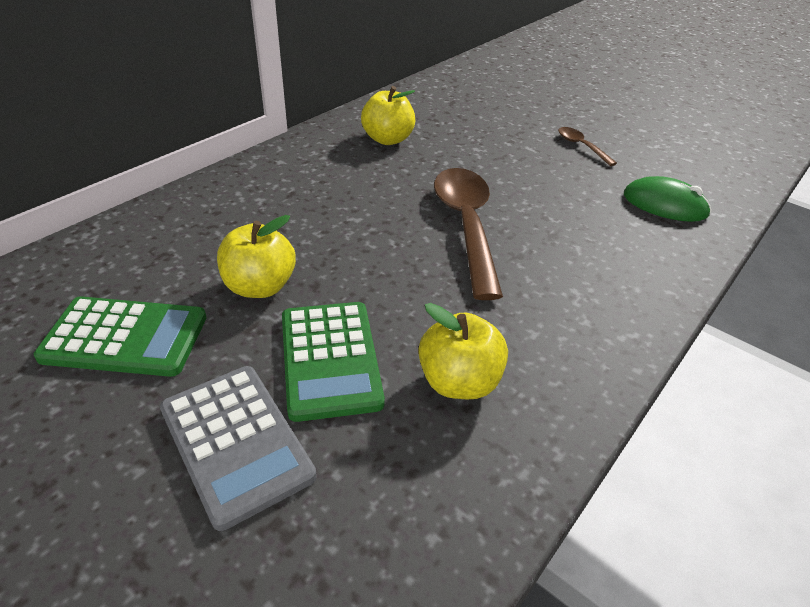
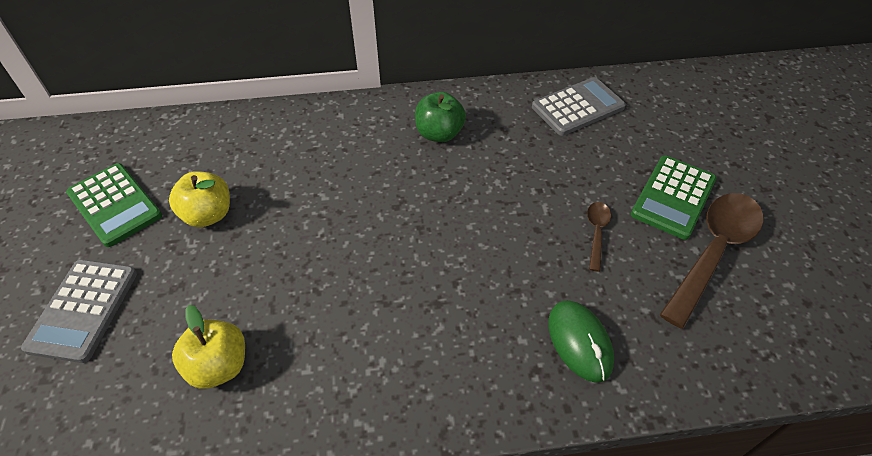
camera: 45 degrees right, 10 degrees up
green calculator [282,302,385,422] -> green calculator moved to [631,156,717,240]
yellow apple [361,86,415,145] -> green apple [415,92,466,142]
brown spoon [434,168,503,300] -> brown spoon moved to [660,193,763,329]
none -> grey calculator [532,77,626,136]

